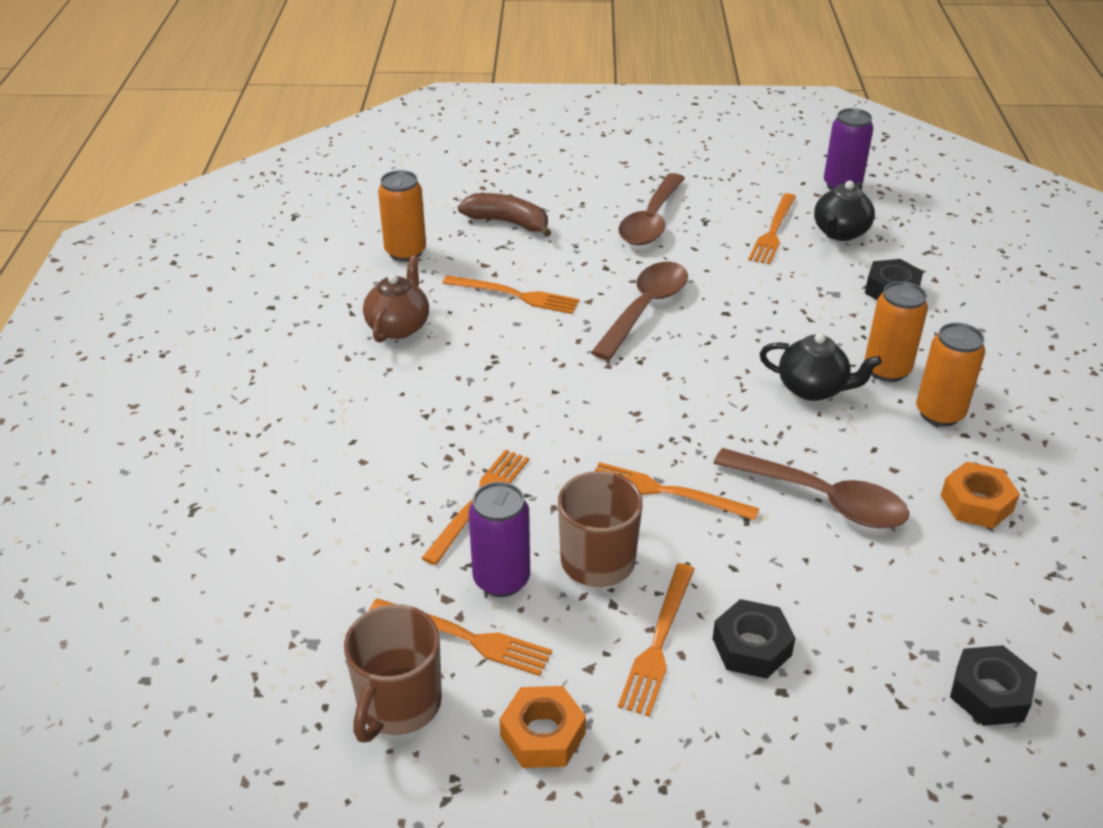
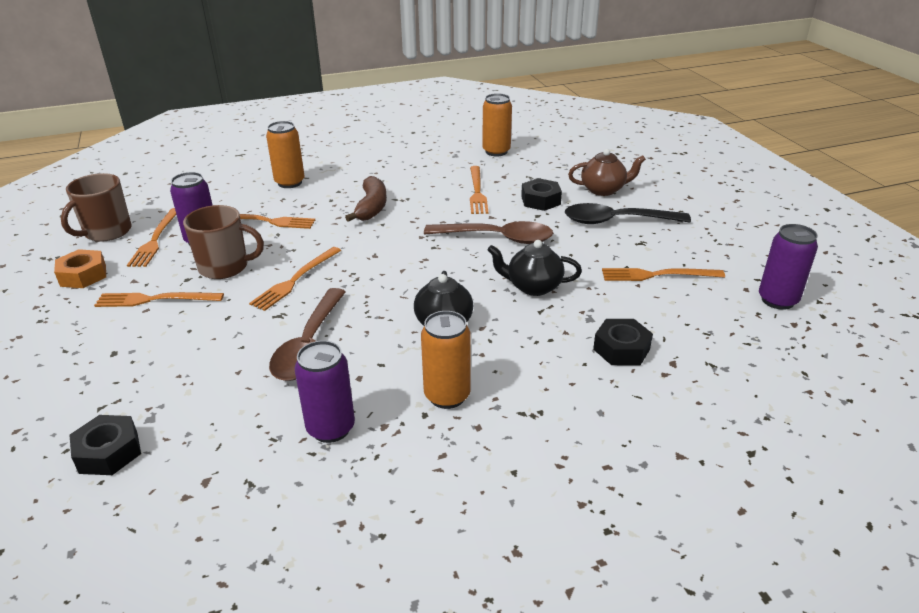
camera: 70 degrees right, 5 degrees down
brown mug [344,604,442,742] -> brown mug turned 60 degrees counterclockwise [61,173,132,242]
brown teapot [363,255,429,343] -> brown teapot moved to [568,149,646,196]
brown banana [458,193,552,237] -> brown banana moved to [345,176,387,222]
orange fork [595,462,759,520] -> orange fork turned 150 degrees counterclockwise [249,247,341,311]
brown spoon [619,173,685,245] -> black spoon [565,203,691,224]
black nut [712,599,796,679] -> black nut moved to [521,178,562,211]
black teapot [814,181,875,241] -> black teapot moved to [488,240,582,296]
orange can [864,281,928,382] -> orange can moved to [266,121,305,188]
orange nut [941,462,1020,528] -> purple can [295,341,355,443]

